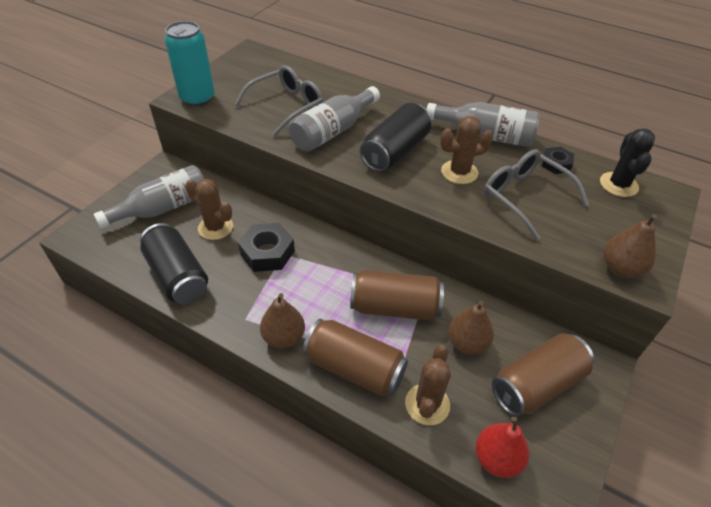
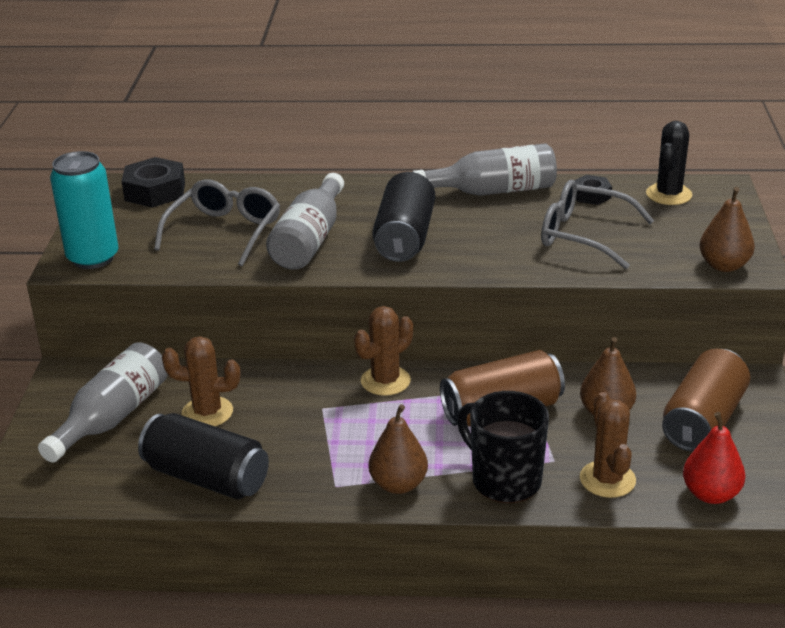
camera: 25 degrees left, 15 degrees down
black nut [238,223,295,272] -> black nut moved to [122,157,185,208]
brown can [303,319,408,397] -> black mug [457,391,549,503]
brown cactus [440,116,493,184] -> brown cactus moved to [354,306,413,396]
black cactus [600,128,655,197] -> black cactus turned 45 degrees clockwise [646,121,692,205]

